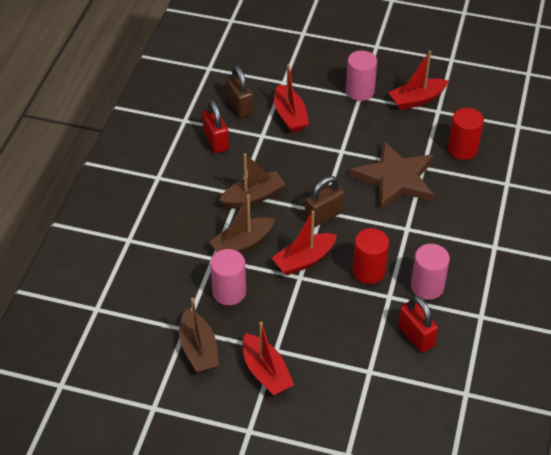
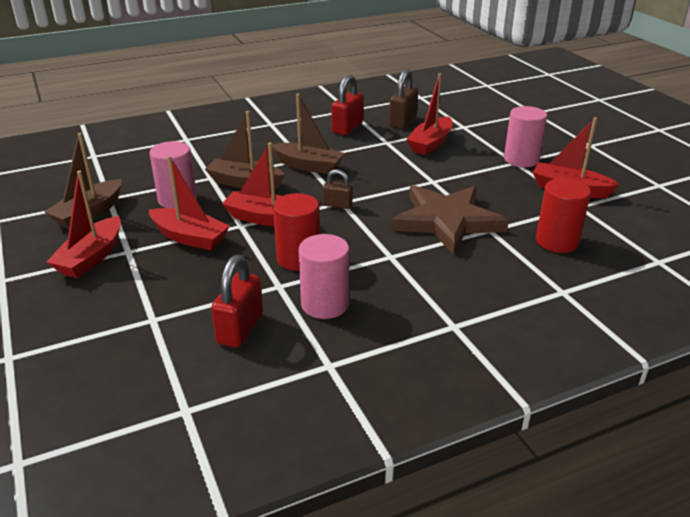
camera: 50 degrees right, 15 degrees down
brown padlock [305,176,345,227] -> brown padlock [323,169,353,209], size x0.60
none -> red boat [149,156,230,250]

